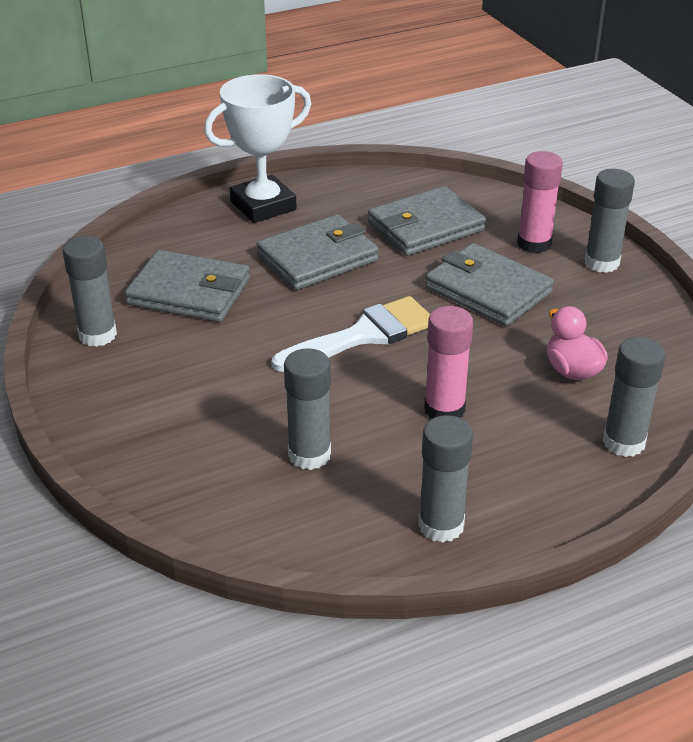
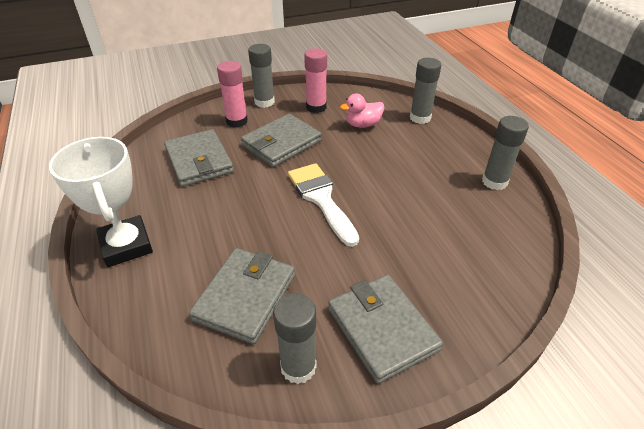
camera: 85 degrees left, 5 degrees up
grey wallet [256,214,379,290] -> grey wallet moved to [328,275,443,384]
grey glue stick [284,348,331,470] -> none
pink glue stick [424,306,473,419] -> pink glue stick moved to [304,48,327,113]

